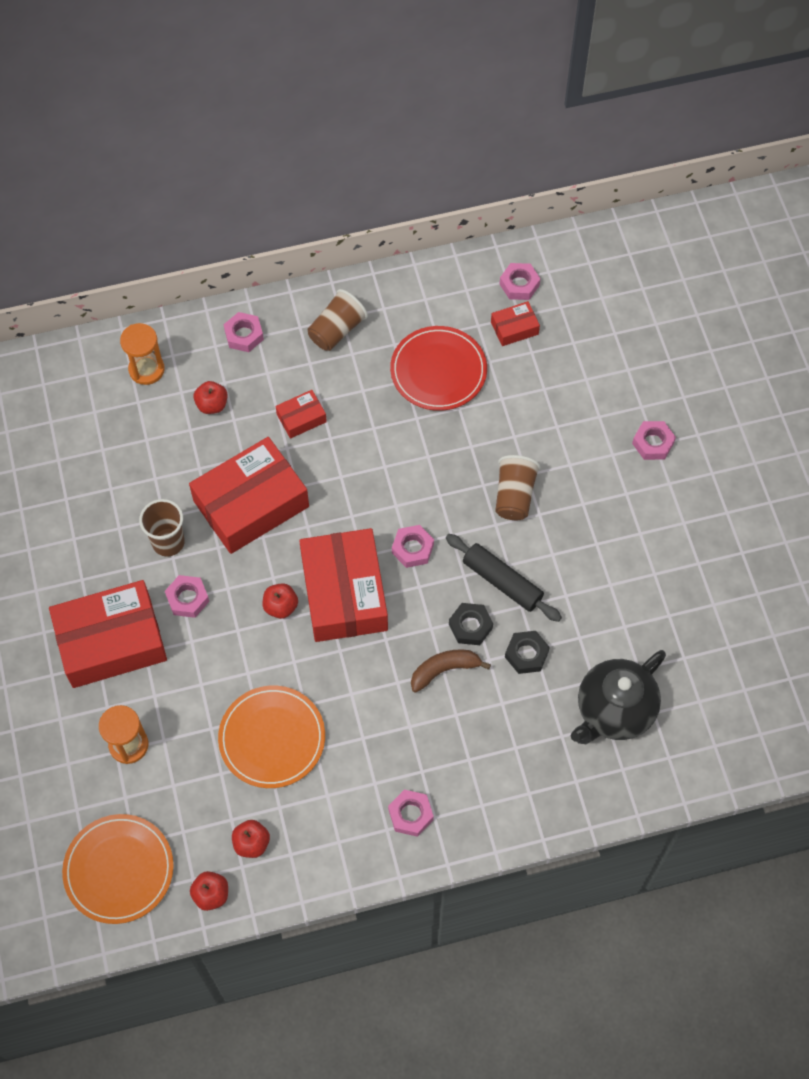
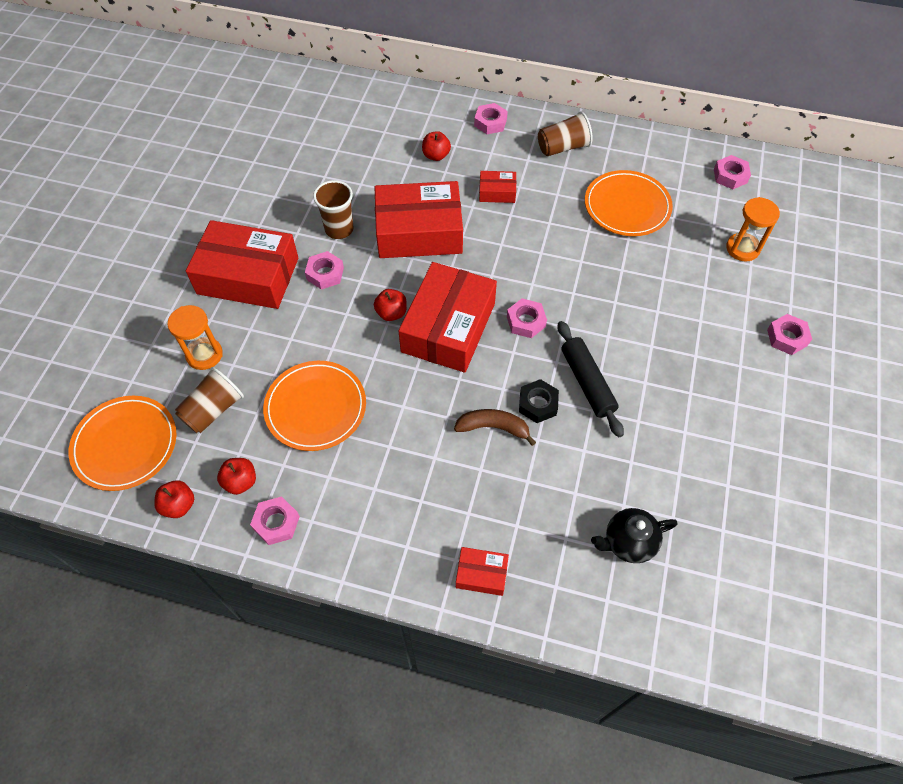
camera: 30 degrees right, 5 degrees down
orange hourglass [120,323,165,385] -> orange hourglass moved to [726,197,780,262]
pink nut [388,790,434,837] -> pink nut moved to [250,496,300,545]
red plate [390,326,487,411] -> orange plate [585,170,673,236]
red box [491,301,540,346] -> red box moved to [456,547,509,596]
brown cup [495,455,540,520] -> brown cup moved to [175,367,244,433]
black nut [505,631,550,674] -> none
black teapot [571,650,666,744] -> black teapot [591,508,677,563], size x0.63

